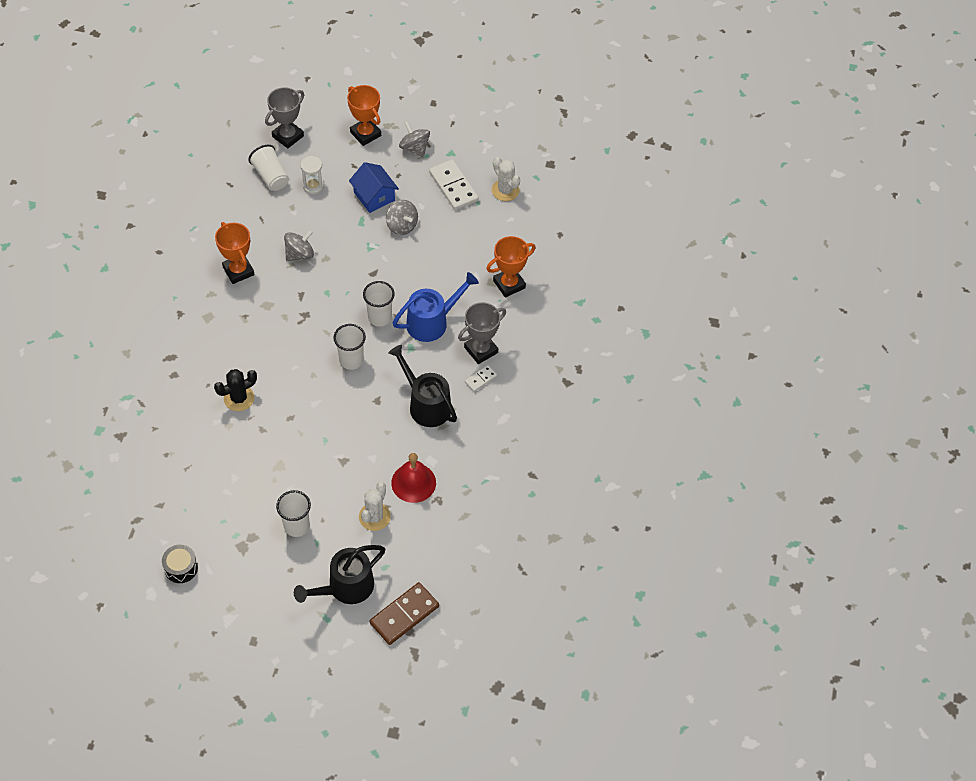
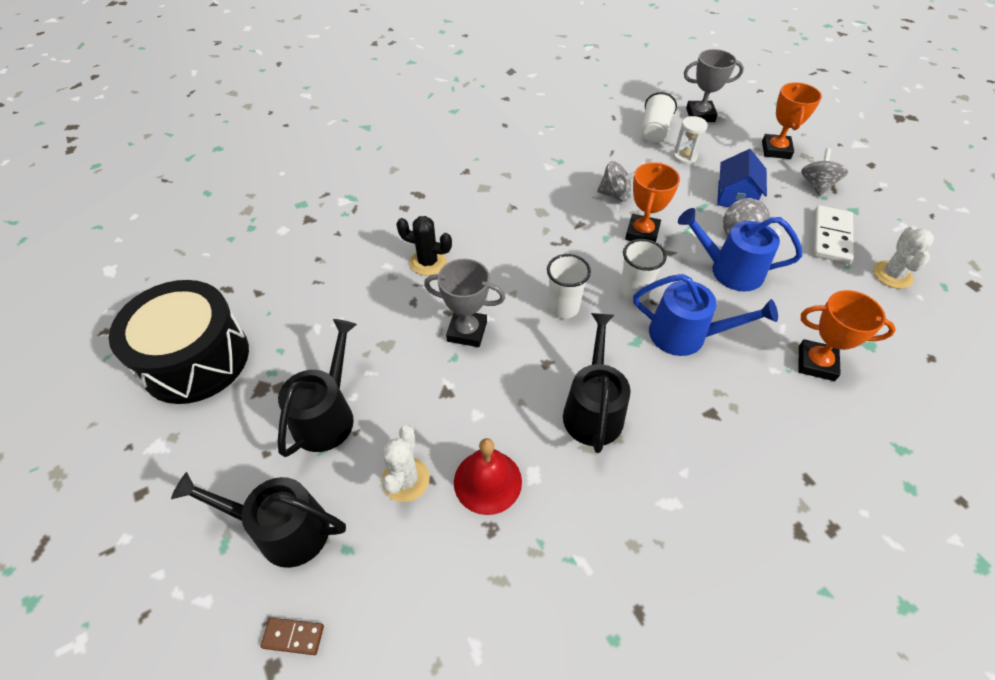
camera: 50 degrees right, 5 degrees down
black drum [162,545,198,583] -> black drum [109,280,249,404], size x2.43
orange trophy [215,222,254,284] -> orange trophy moved to [625,162,680,242]
white cup [276,490,311,537] -> black watering can [278,319,357,457]
white cactus [359,482,391,531] -> white cactus turned 60 degrees counterclockwise [381,425,430,502]
brown domino [370,582,439,645] -> brown domino [261,618,324,655], size x0.51
grey trophy [458,302,506,364] -> grey trophy moved to [424,259,506,347]
white domino [465,365,497,392] -> none
none -> blue watering can [678,208,802,292]

